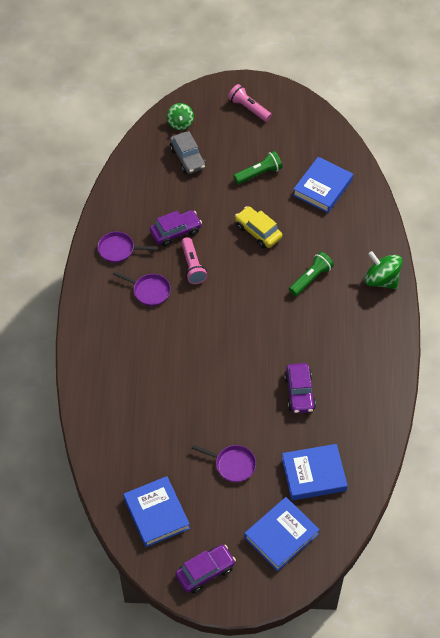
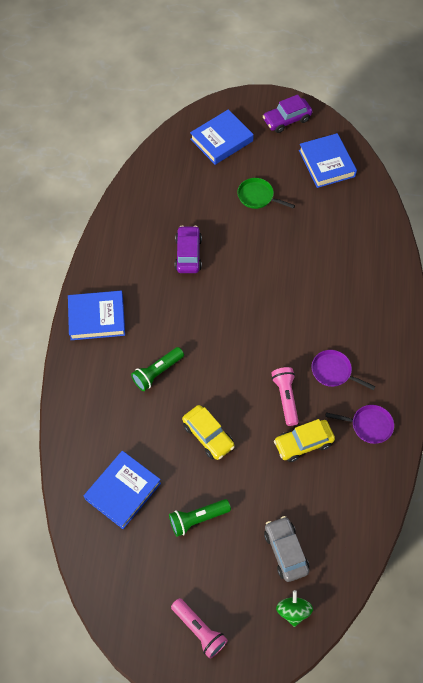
camera: 175 degrees left, 5 degrees up
purple car [150,210,202,247] -> yellow car [274,419,335,462]
purple pan [192,445,256,482] -> green pan [237,178,295,209]
blue book [282,444,348,500] -> blue book moved to [68,291,125,340]
green spinning top [364,251,403,289] -> none

